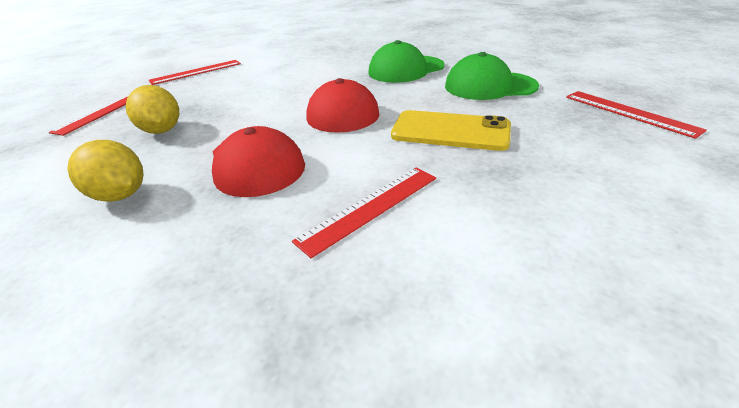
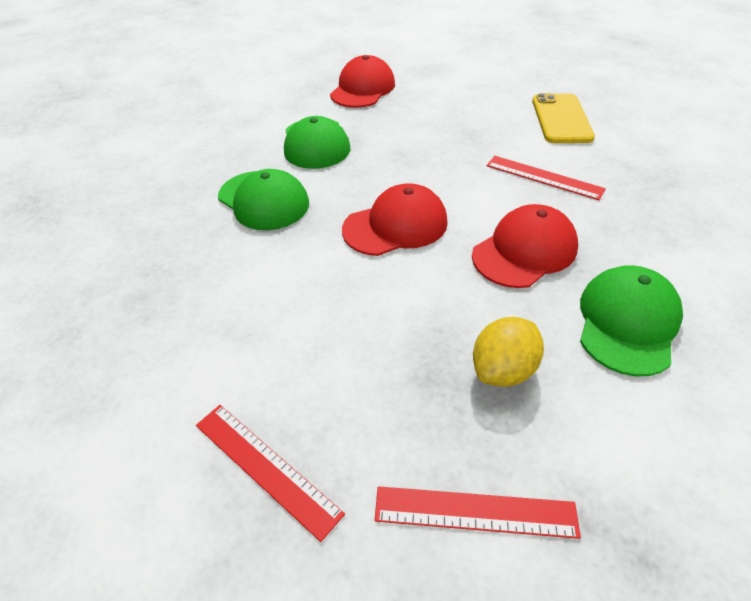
camera: 105 degrees left, 10 degrees up
yellow lemon [67,140,144,202] -> green cap [580,265,683,377]
yellow phone [391,110,511,151] -> yellow phone moved to [532,93,595,143]
red ruler [566,91,707,139] -> red cap [330,55,395,108]

